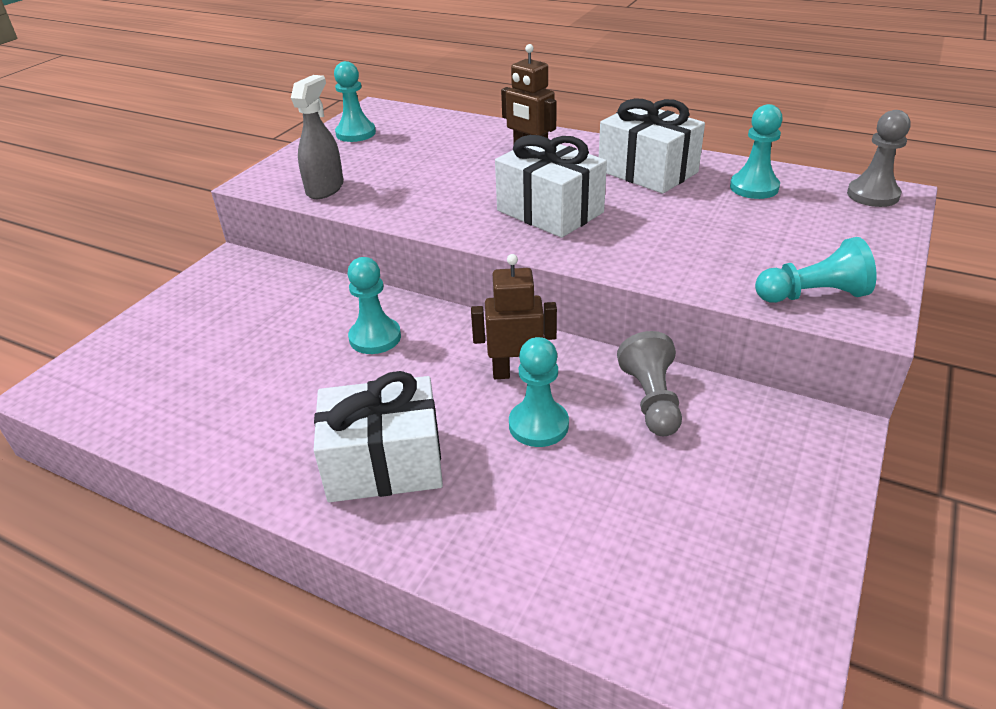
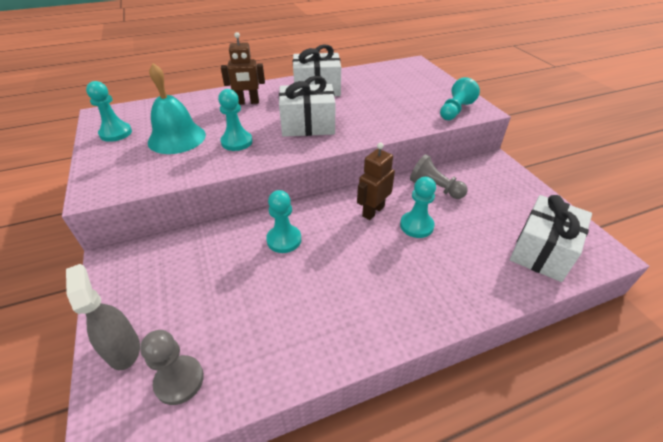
camera: 50 degrees left, 5 degrees up
grey spray bottle [291,75,344,199] -> grey spray bottle moved to [66,264,140,370]
white gift [314,371,443,502] -> white gift moved to [510,195,592,282]
turquoise pawn [730,104,783,199] -> turquoise pawn moved to [218,89,253,151]
grey pawn [847,110,910,207] -> grey pawn moved to [140,330,204,405]
none -> turquoise bell [148,63,206,154]

